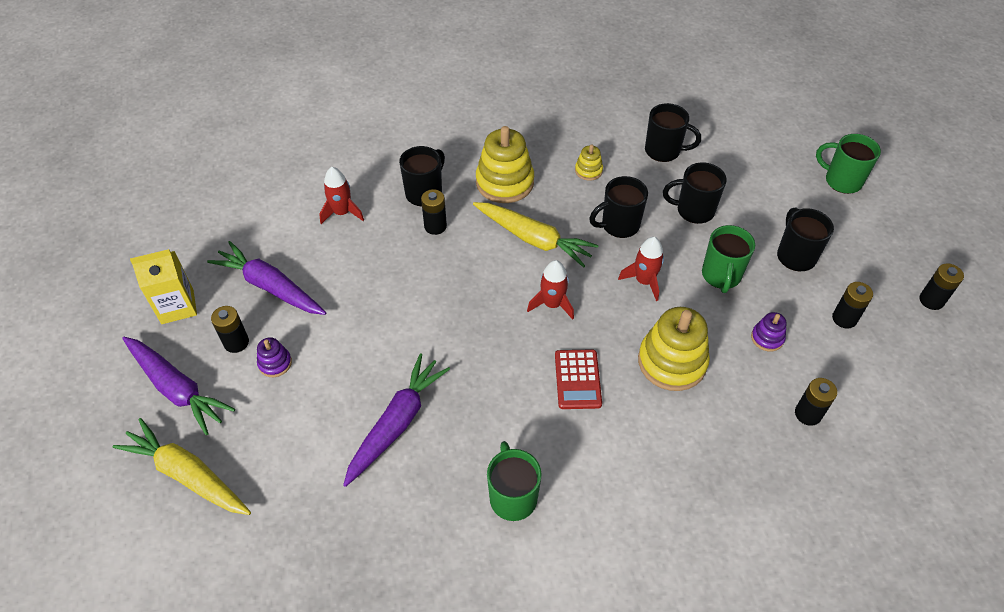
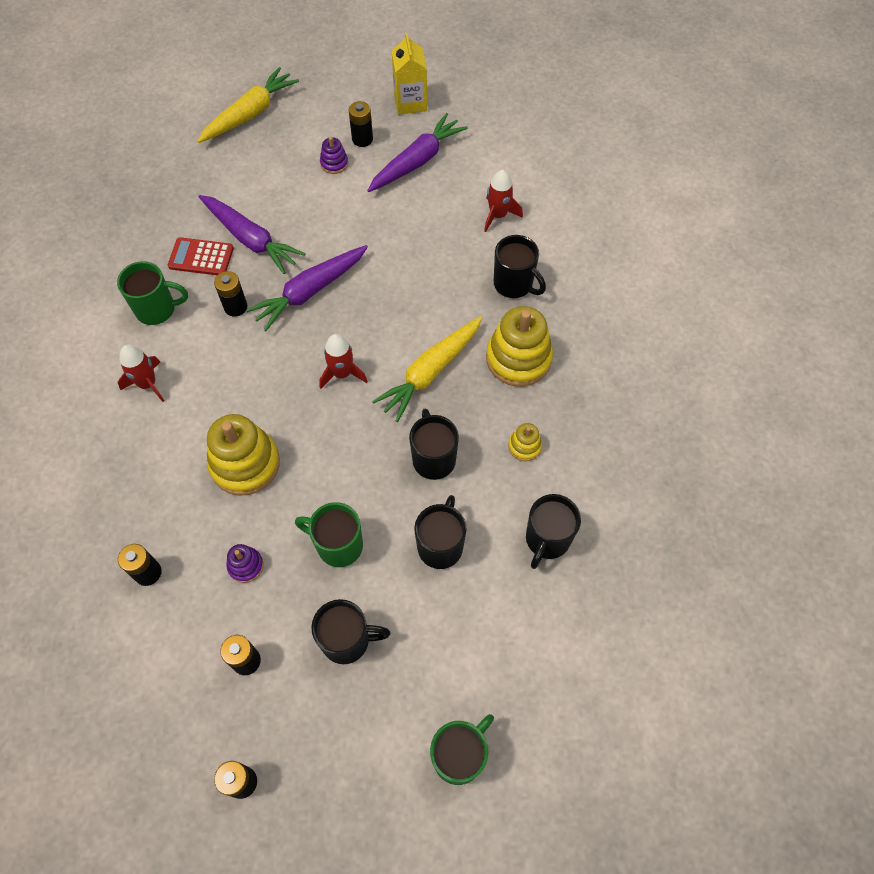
camera: 100 degrees right, 10 degrees up
purple carrot [122,337,235,435] -> purple carrot moved to [246,245,368,331]
black battery [421,189,447,235] -> black battery moved to [214,271,247,316]
red calculator [555,349,602,409] -> red calculator moved to [168,237,234,275]
red rocket [618,237,664,301] -> red rocket moved to [118,345,164,402]

